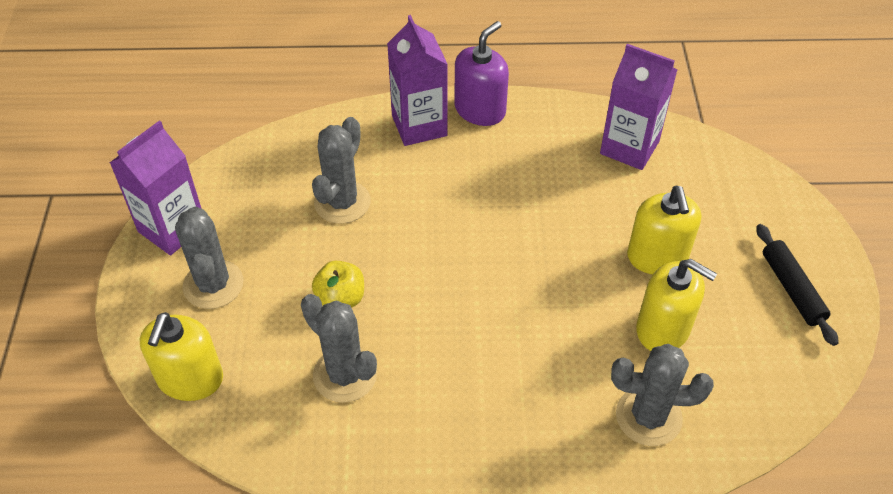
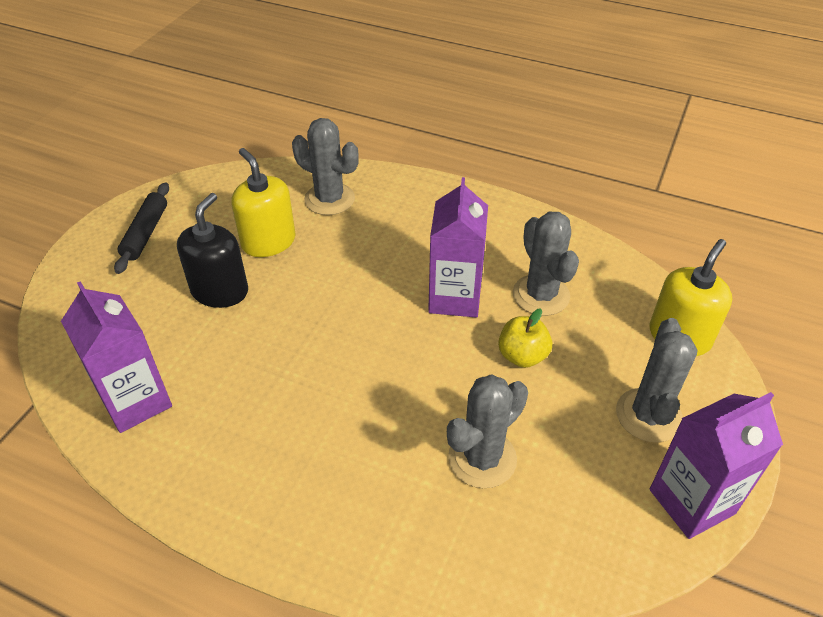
camera: 155 degrees left, 5 degrees down
purple carton [387,15,448,146] -> purple carton moved to [428,177,488,318]
purple soap dispenser [454,21,509,126] -> none
yellow soap dispenser [627,186,701,274] -> black soap dispenser [177,193,248,308]

